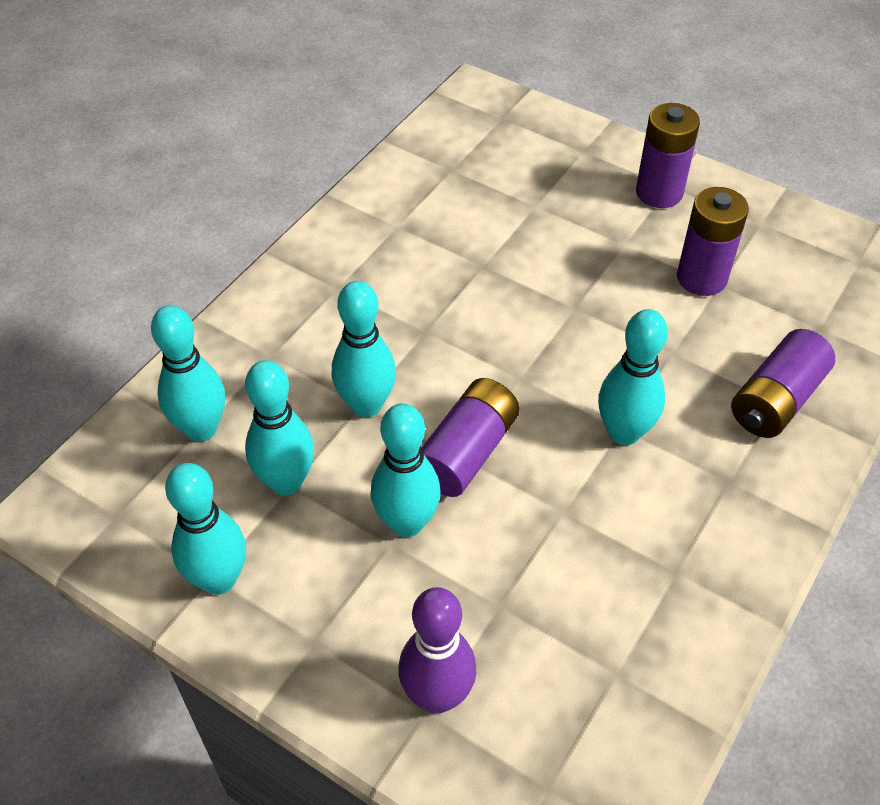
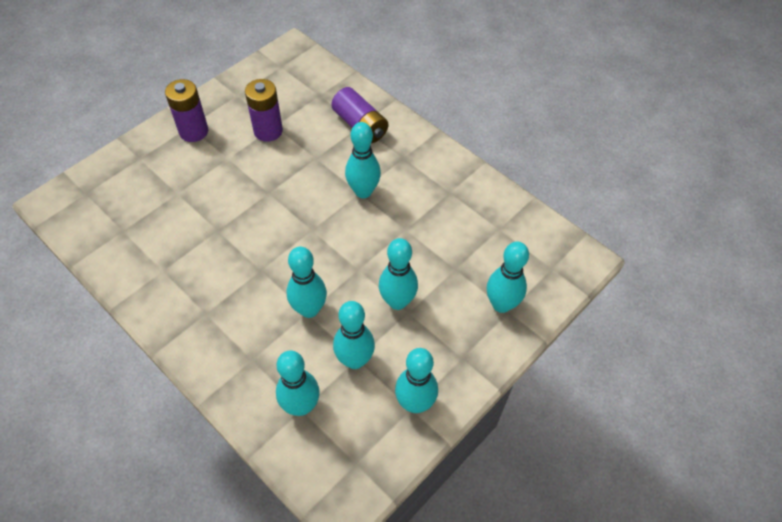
camera: 80 degrees left, 5 degrees up
purple bowling pin [398,587,476,713] -> turquoise bowling pin [487,242,529,313]
purple battery [422,378,520,497] -> none

